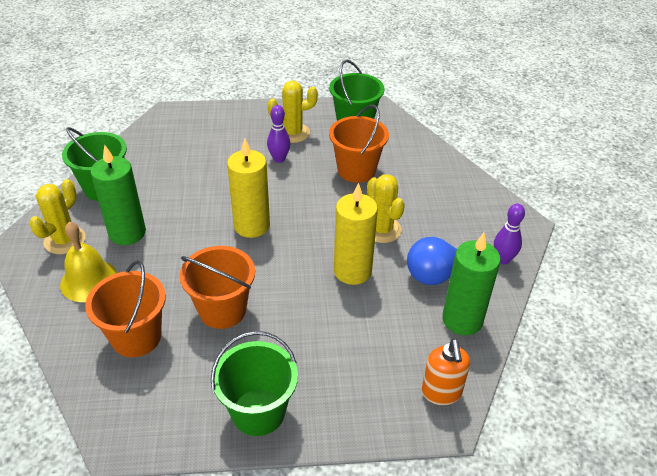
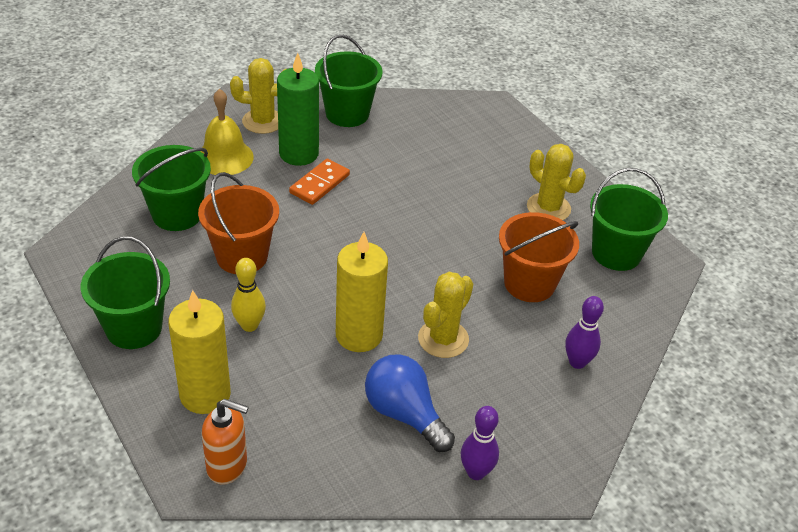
camera: 60 degrees right, 0 degrees up
orange bucket [85,260,166,357] -> green bucket [132,145,211,231]
yellow candle [227,139,270,238] -> yellow candle moved to [168,290,231,414]
purple bowling pin [267,105,291,163] -> purple bowling pin moved to [565,296,604,369]
orange soap dispenser [422,339,470,405] -> orange soap dispenser turned 135 degrees counterclockwise [202,399,249,485]
green candle [442,233,501,335] -> none
none -> yellow bowling pin [231,258,266,332]
none -> orange domino [289,159,350,205]

